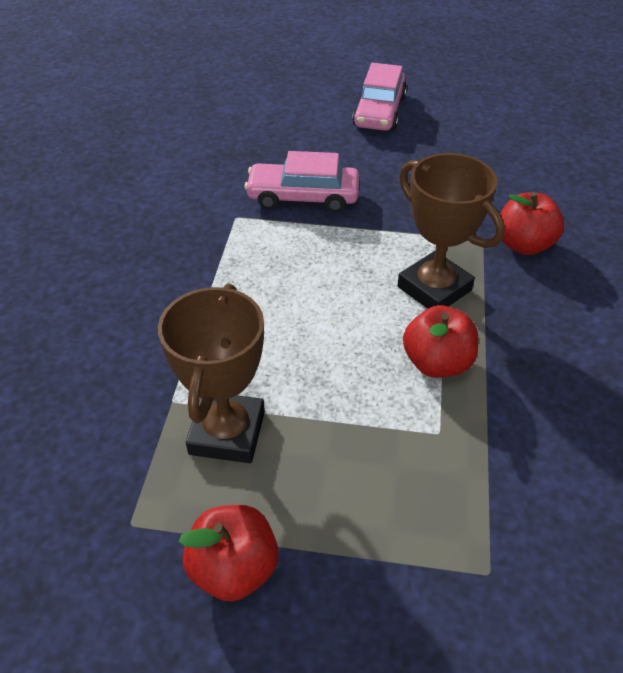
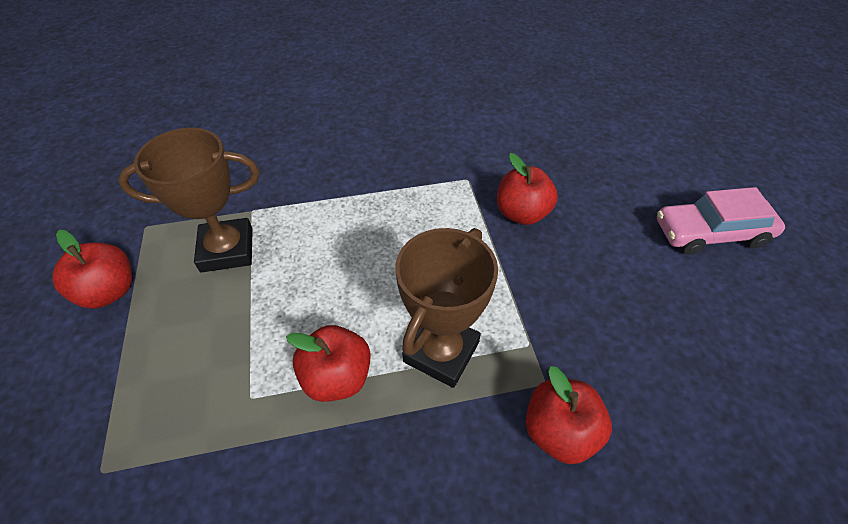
camera: 70 degrees right, 5 degrees up
pink car [245,151,359,212] -> red apple [497,153,558,225]

